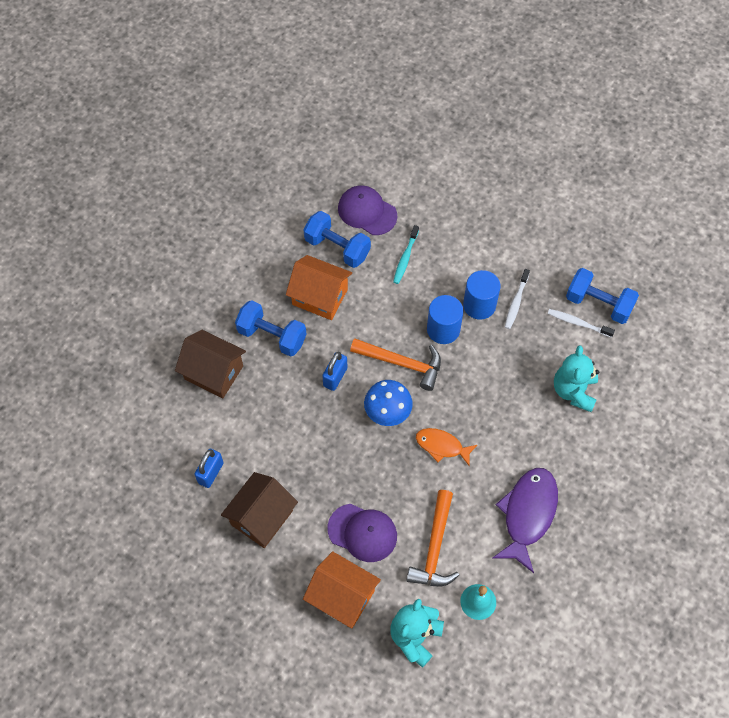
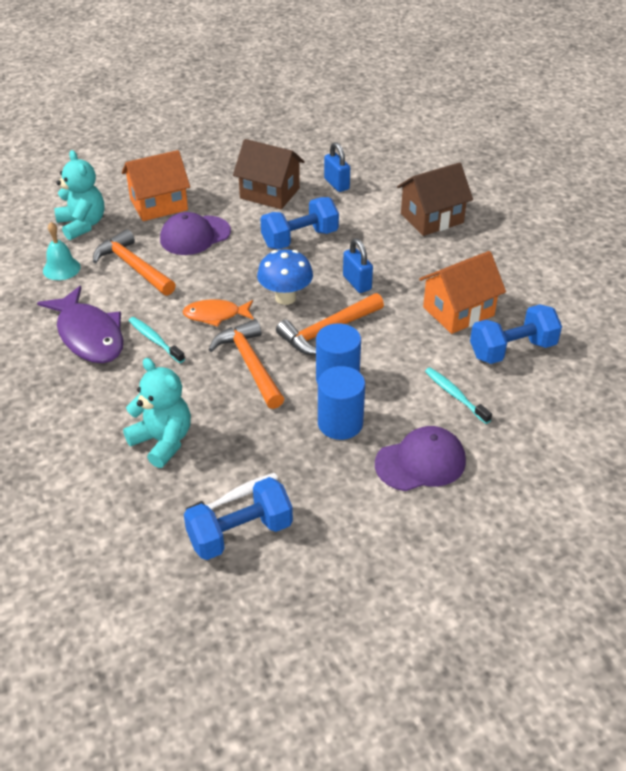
camera: 125 degrees right, 20 degrees down
brown house [221,472,298,548] -> brown house turned 45 degrees counterclockwise [233,139,305,209]
blue dumbbell [235,300,307,357] -> blue dumbbell moved to [261,197,339,249]
purple cap [338,185,397,235] -> purple cap moved to [375,426,466,491]
orange fish [416,428,477,466] -> orange fish turned 150 degrees counterclockwise [183,299,254,327]
white toothbrush [505,269,530,329] -> none
none -> turquoise toothbrush [129,317,185,363]
none -> orange hammer [208,319,284,409]

